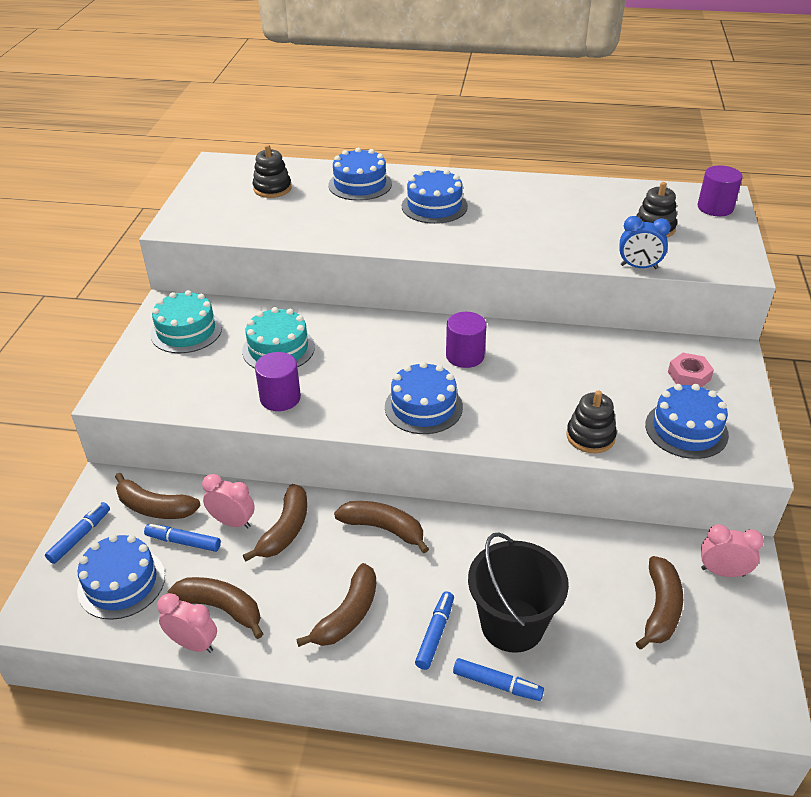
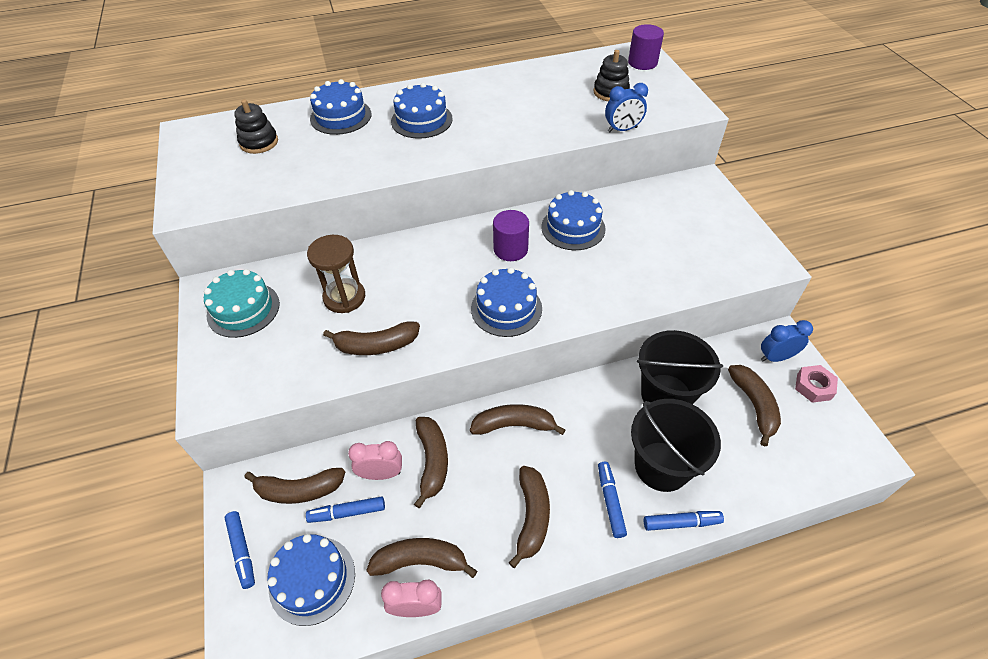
camera: 25 degrees left, 10 degrees up
blue marker [45,502,110,564] -> blue marker turned 150 degrees clockwise [225,511,255,589]
turquoise cake [242,307,315,368] -> brown hourglass [307,235,365,313]
purple cylinder [255,352,301,411] -> brown banana [323,321,420,355]
black stacking toy [566,390,617,453] -> none
blue cake [645,384,729,459] -> blue cake moved to [541,190,606,250]
pink nut [668,353,714,387] -> pink nut moved to [795,365,838,403]
pink clock [701,524,764,577] -> blue clock [761,320,813,362]
none -> black bucket [637,330,723,404]

